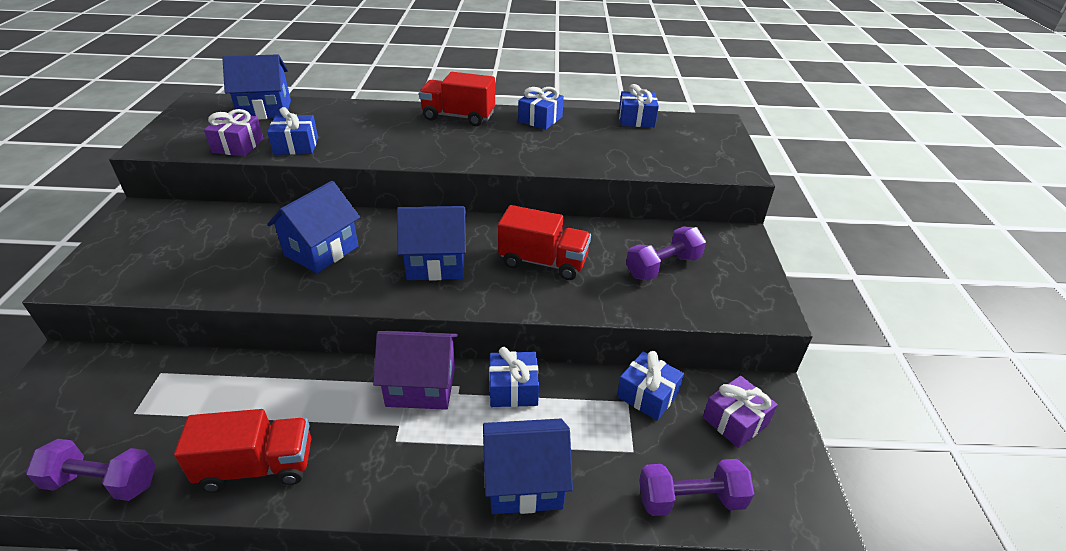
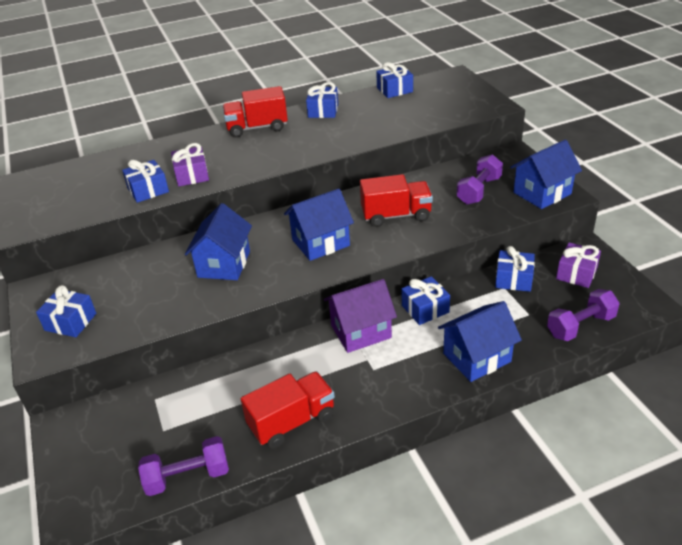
camera: 20 degrees left, 0 degrees up
purple gift [204,109,264,156] -> purple gift moved to [171,143,209,186]
blue house [222,54,291,120] -> blue house moved to [510,140,582,209]
none -> blue gift [36,285,96,337]

